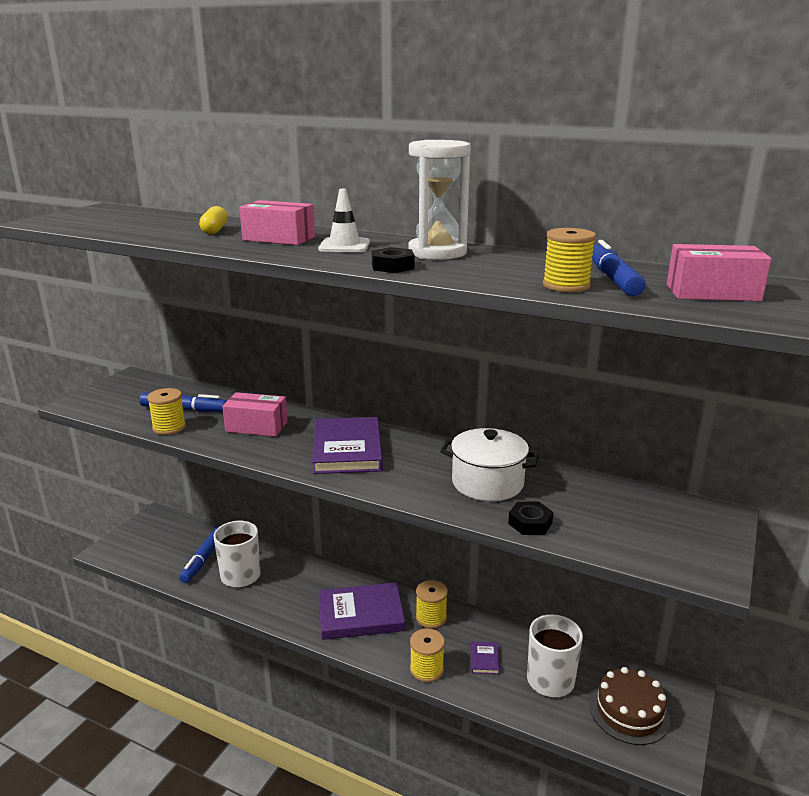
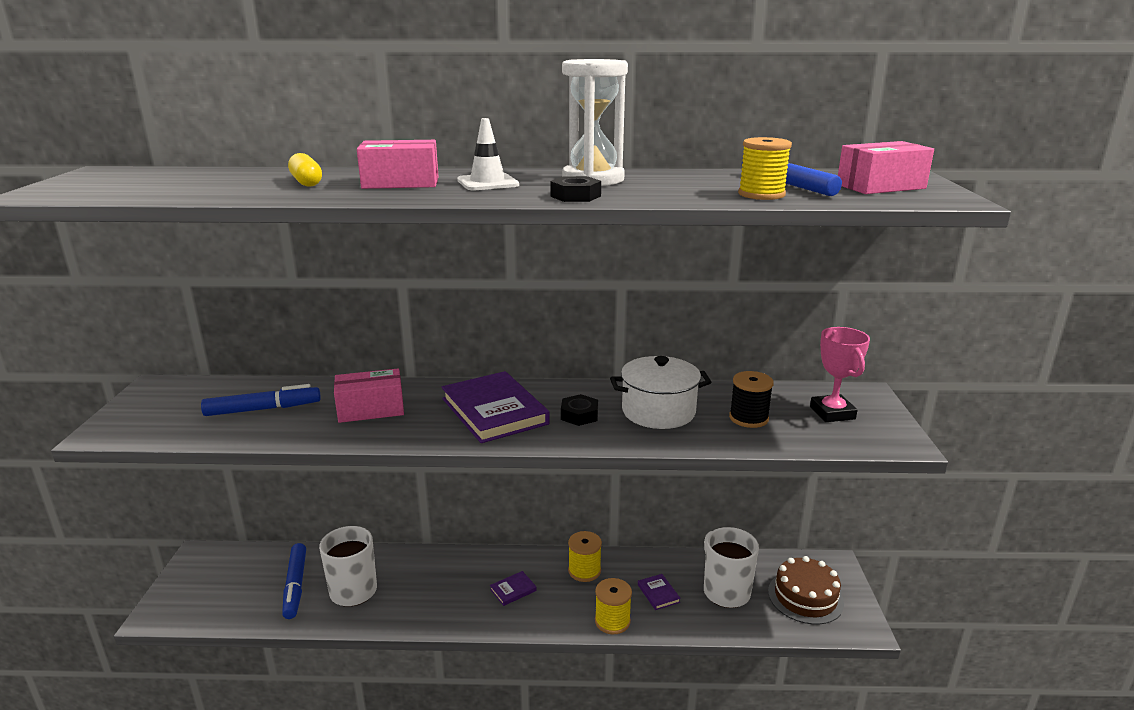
camera: 25 degrees left, 0 degrees up
yellow spool [147,388,186,435] -> none
purple book [318,582,405,640] -> purple book [490,571,537,606], size x0.43
black nut [508,502,553,535] -> black nut moved to [561,394,598,426]
none -> black spool [729,371,774,428]
none -> pink trophy [810,327,870,422]

